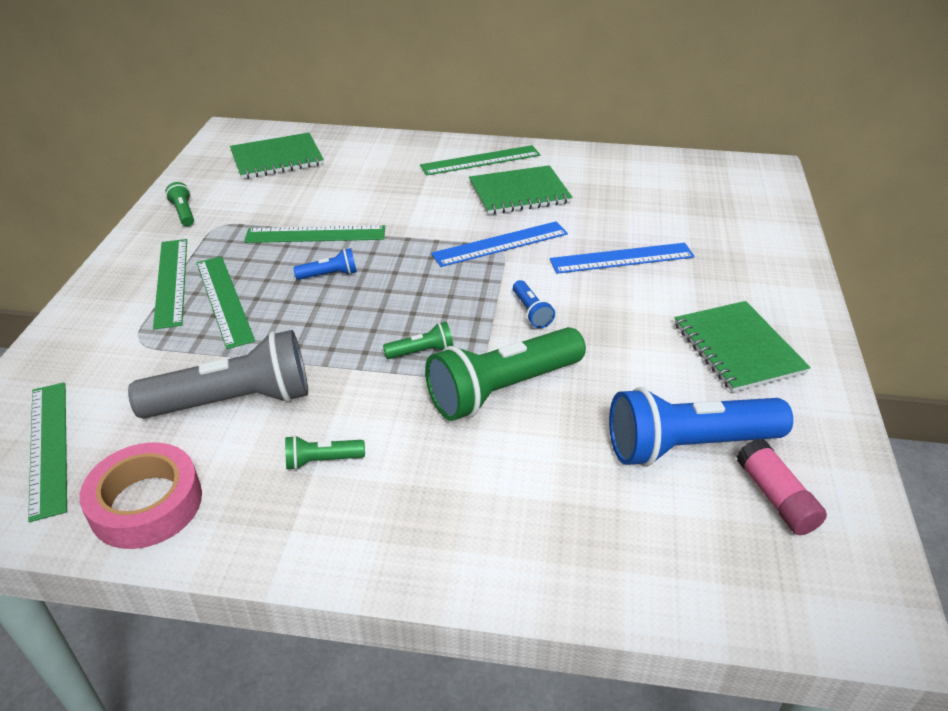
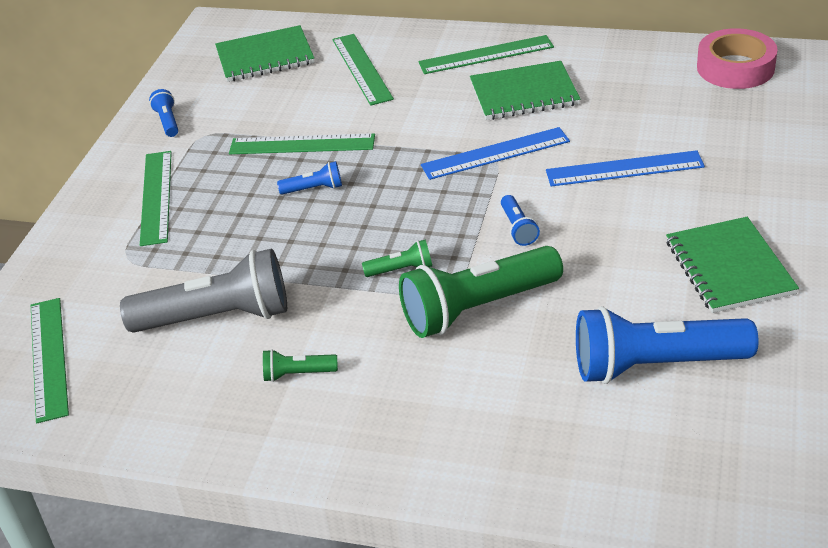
camera: 10 degrees right, 0 degrees up
pink tape [79,443,202,549] -> pink tape moved to [697,28,778,89]
green flashlight [166,182,194,226] -> blue flashlight [149,89,178,137]
green ruler [196,256,255,349] -> green ruler moved to [332,34,394,106]
pink glue stick [737,439,827,535] -> none

